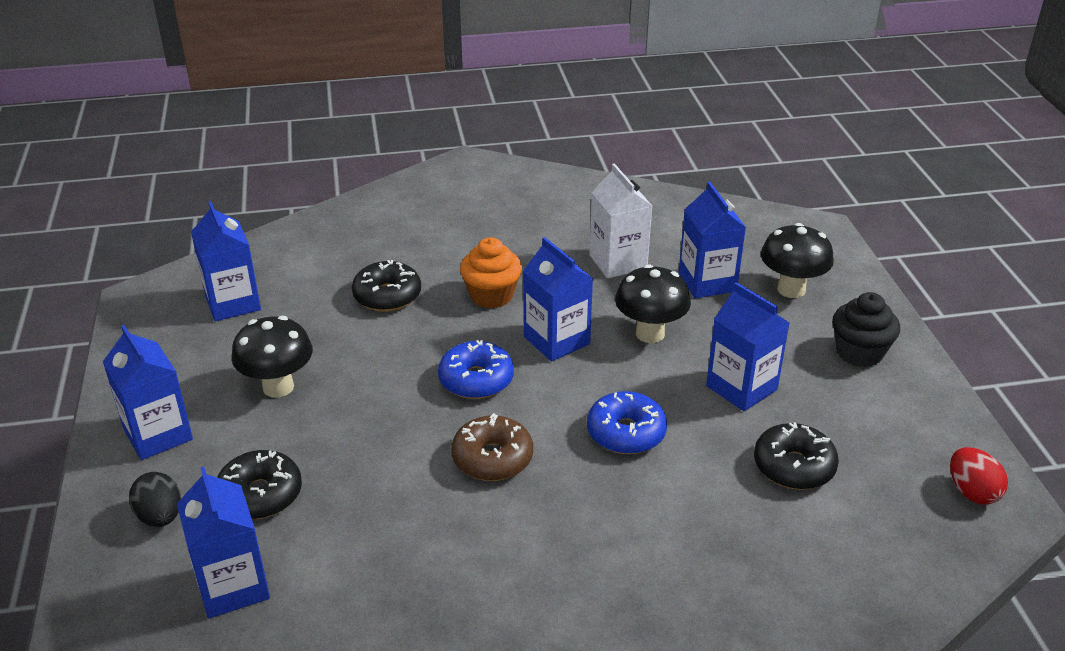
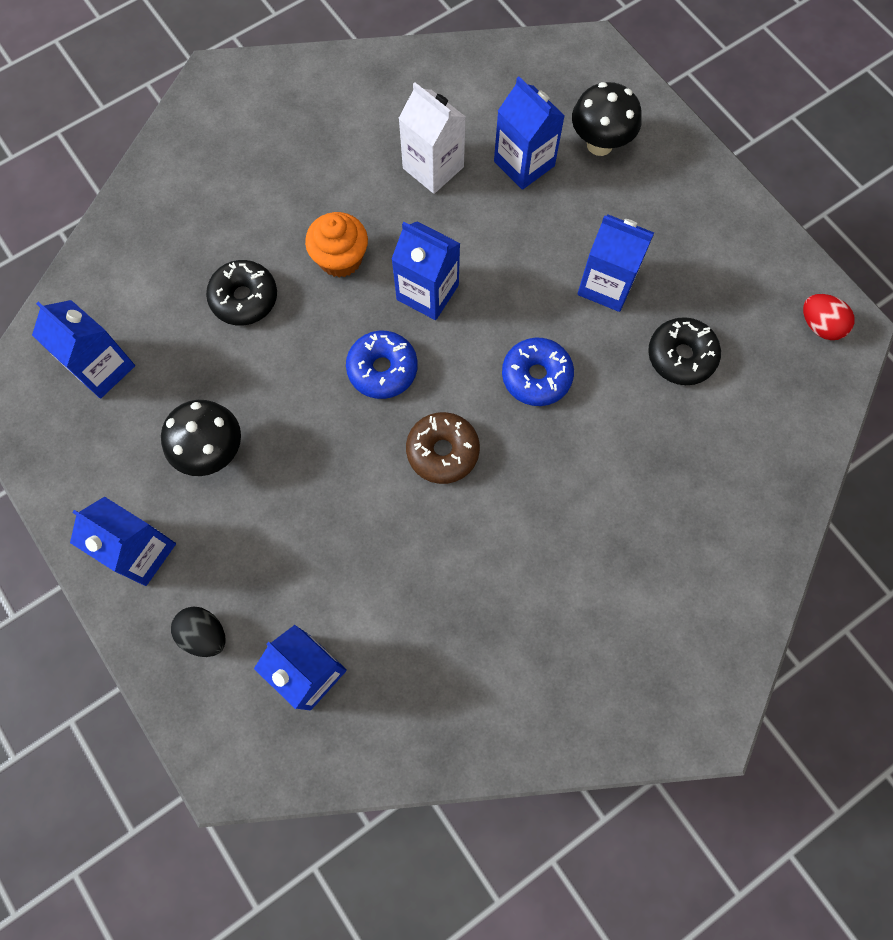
camera: 25 degrees left, 35 degrees up
black donut [217,450,302,519] -> none
black mushroom [615,264,691,343] -> none
black cupcake [832,292,900,367] -> none

